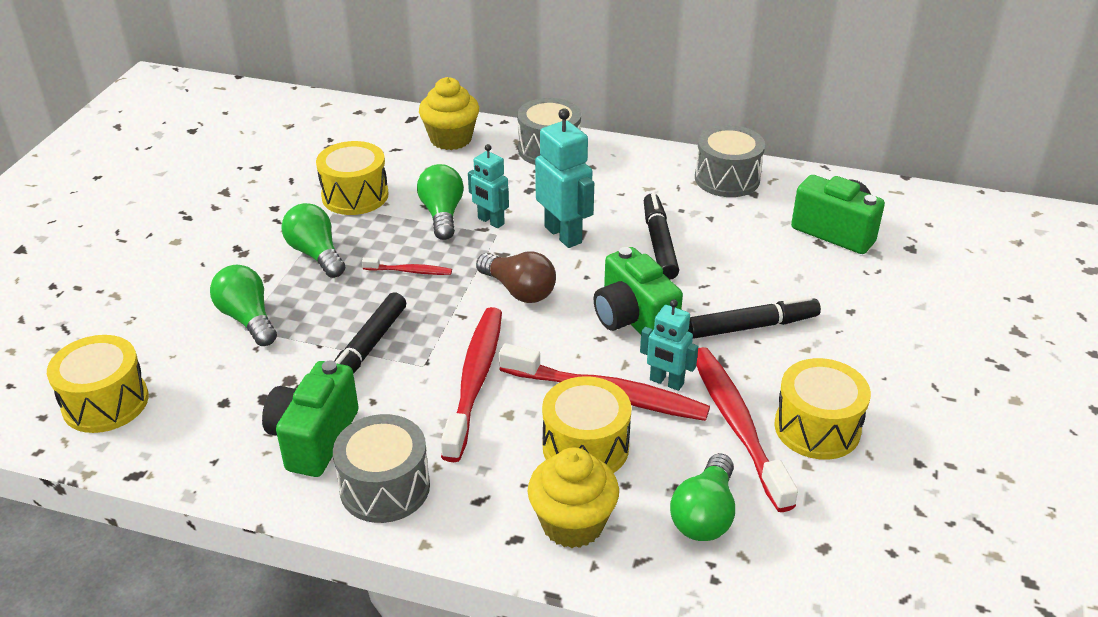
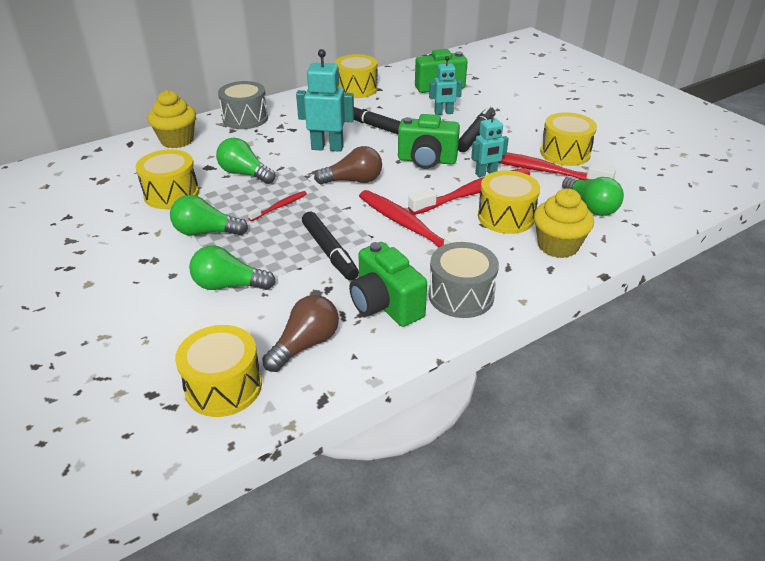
camera: 50 degrees left, 0 degrees up
turquoise robot [468,144,509,228] -> turquoise robot moved to [429,56,462,115]
grey drum [695,125,765,197] -> yellow drum [335,54,378,98]
none -> brown light bulb [262,295,339,372]

